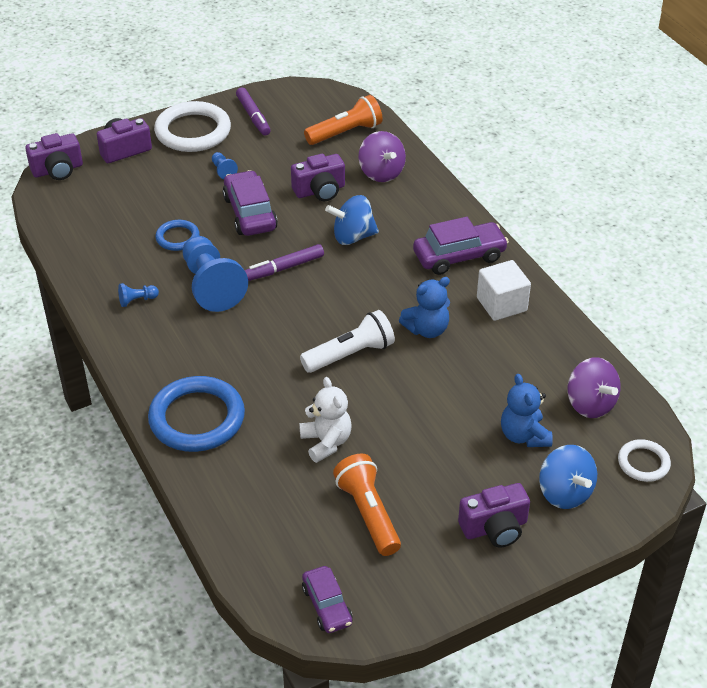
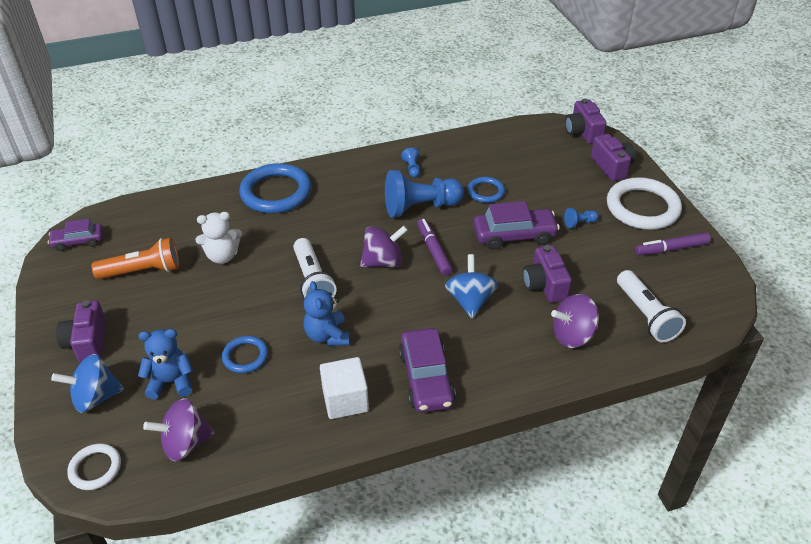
camera: 100 degrees right, 0 degrees up
orange flashlight [304,95,383,145] -> white flashlight [617,270,686,342]
none -> blue ring [222,336,268,373]
none -> purple spinning top [360,226,408,267]

